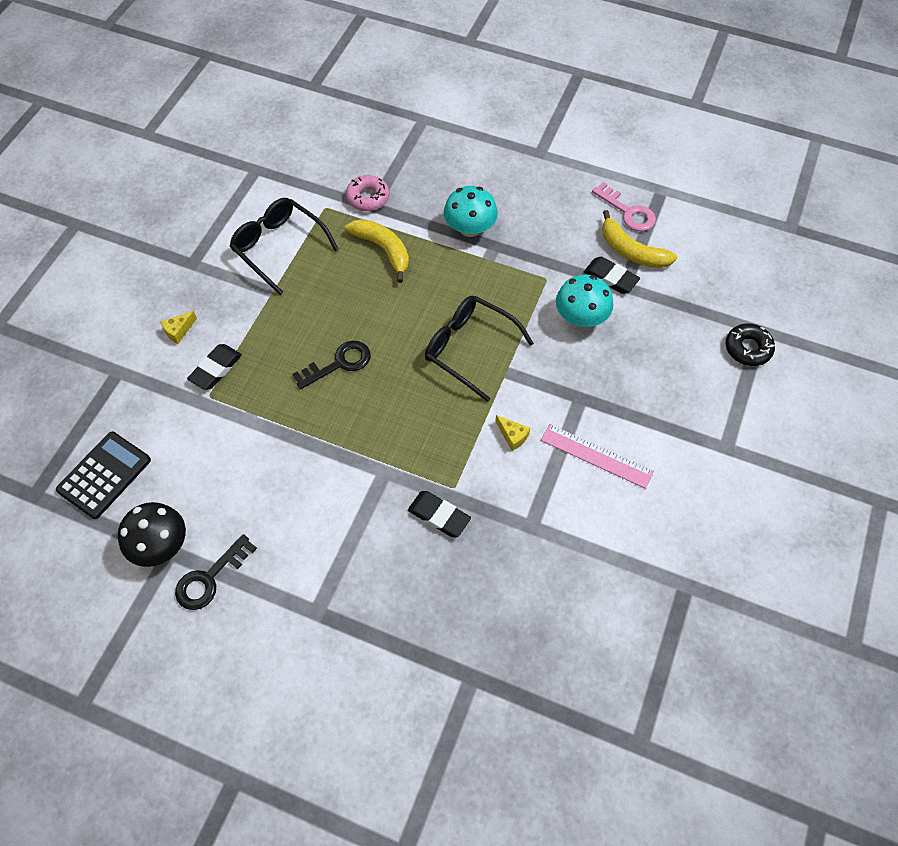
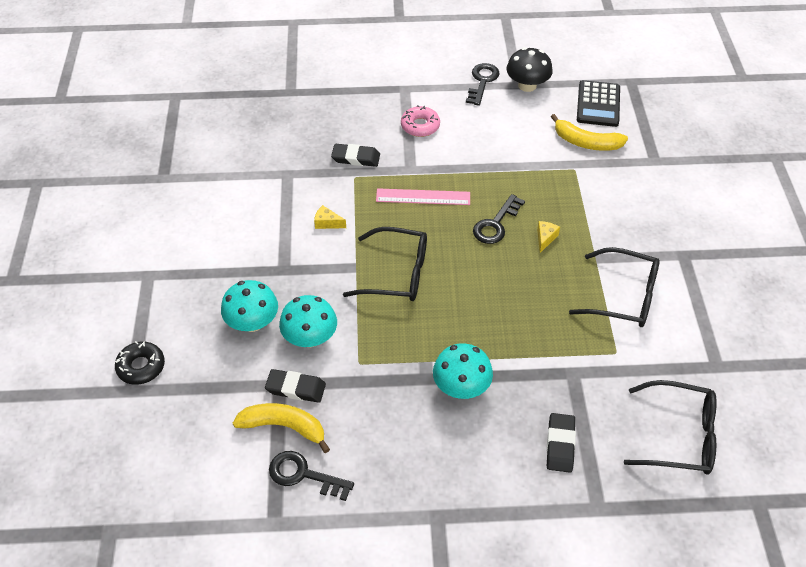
camera: 155 degrees right, 10 degrees down
yellow cheese [160,311,197,344] -> yellow cheese moved to [537,221,560,253]
black eraser [187,344,242,390] -> black eraser moved to [547,413,576,473]
yellow banana [345,219,409,283] -> yellow banana moved to [551,114,628,151]
pink donut [346,175,390,211] -> pink donut moved to [401,105,440,137]
pink ruler [541,424,654,489] -> pink ruler moved to [376,188,470,205]
pink key [592,182,656,231] -> black key [269,451,354,501]
none -> turquoise mushroom [221,280,278,332]
none -> black glasses [624,380,717,475]

